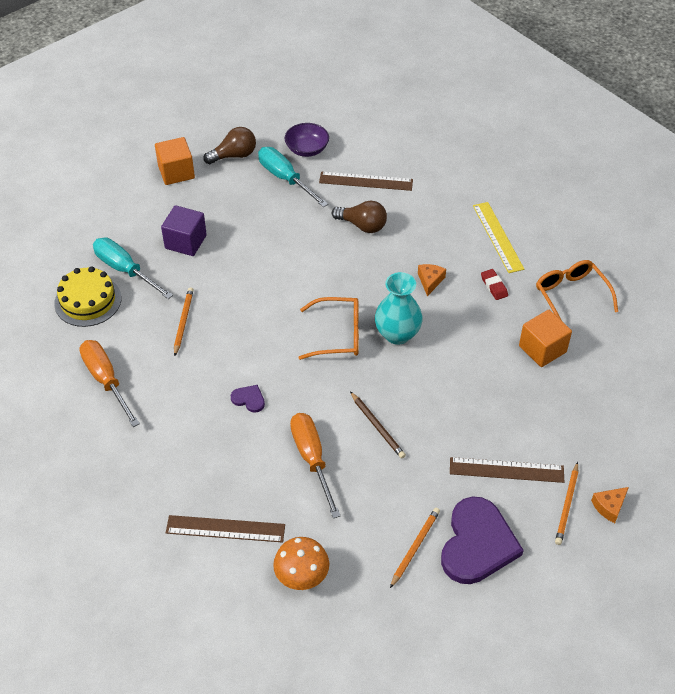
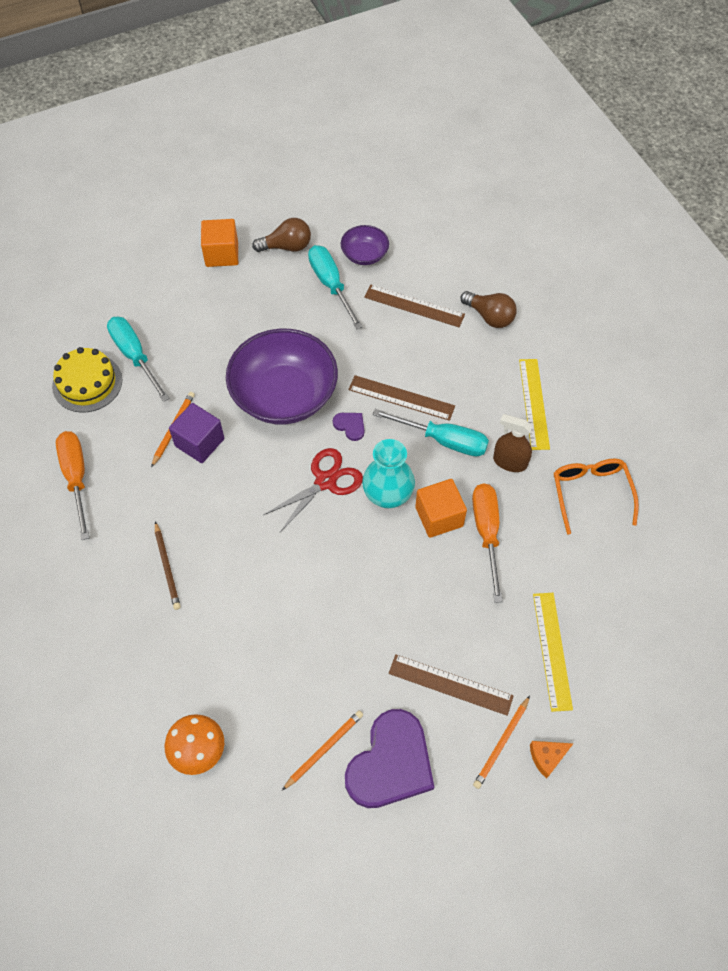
camera: 15 degrees right, 10 degrees up
purple cube [161,205,207,256] -> purple cube moved to [169,403,224,463]
brown ruler [166,515,285,543] -> brown ruler moved to [348,375,455,421]
purple heart [231,385,265,413] -> purple heart moved to [333,413,364,441]
orange screwdriver [290,413,341,518] -> orange screwdriver moved to [472,483,503,603]
orange glasses [299,297,359,360] -> red scissors [264,448,363,532]
brown light bulb [332,200,387,233] -> brown light bulb moved to [461,291,517,328]
brown pencil [350,392,406,459] -> brown pencil moved to [155,521,181,610]
orange cheese [418,264,446,296] -> turquoise screwdriver [372,409,489,456]
red eraser [481,269,508,300] -> brown spray bottle [493,414,532,472]
orange cube [519,310,572,367] -> orange cube moved to [415,479,467,538]
none -> purple bowl [226,329,338,424]
none -> yellow ruler [533,593,573,712]

